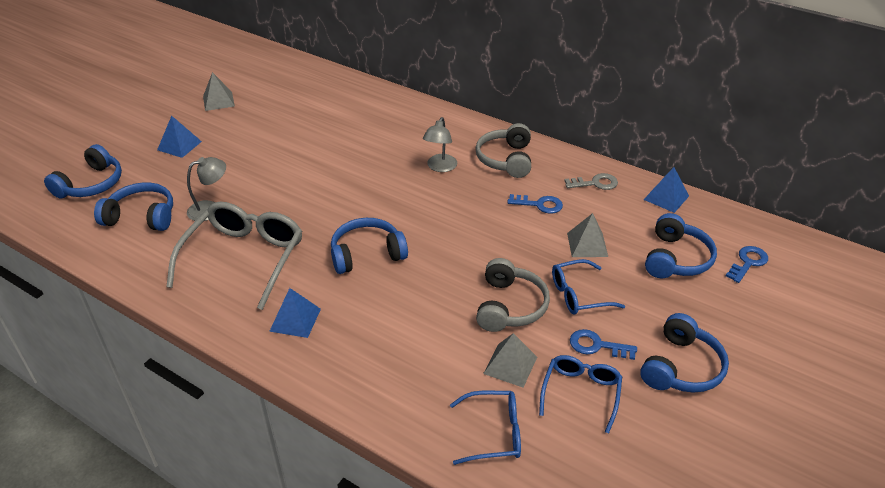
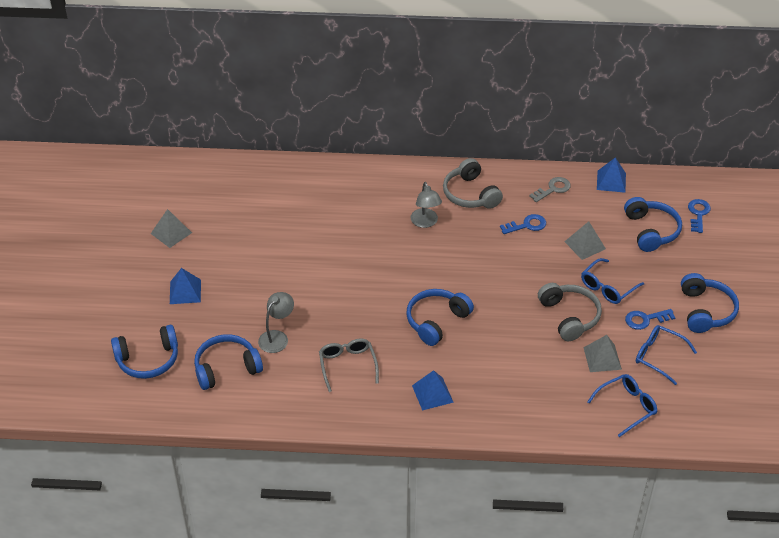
camera: 30 degrees left, 5 degrees up
blue headphones [44,144,122,199] -> blue headphones turned 75 degrees clockwise [111,325,178,379]
grey glasses [166,202,302,310] -> grey glasses [319,338,379,392], size x0.56
blue glasses [539,355,622,434] -> blue glasses turned 45 degrees counterclockwise [636,325,697,385]

